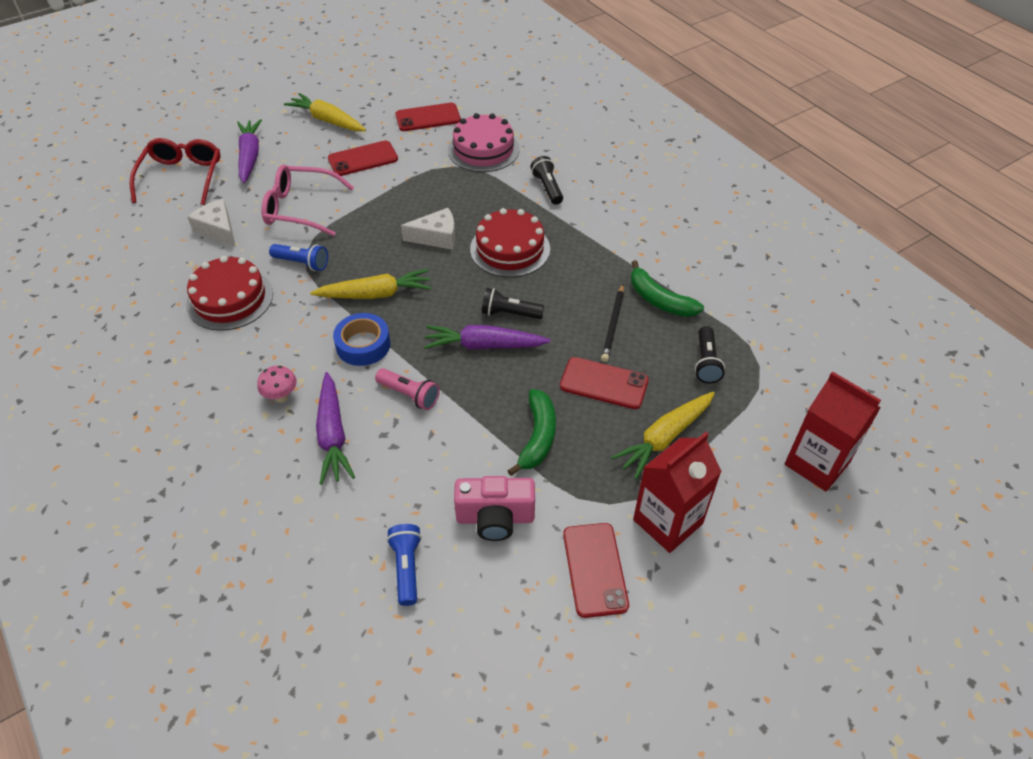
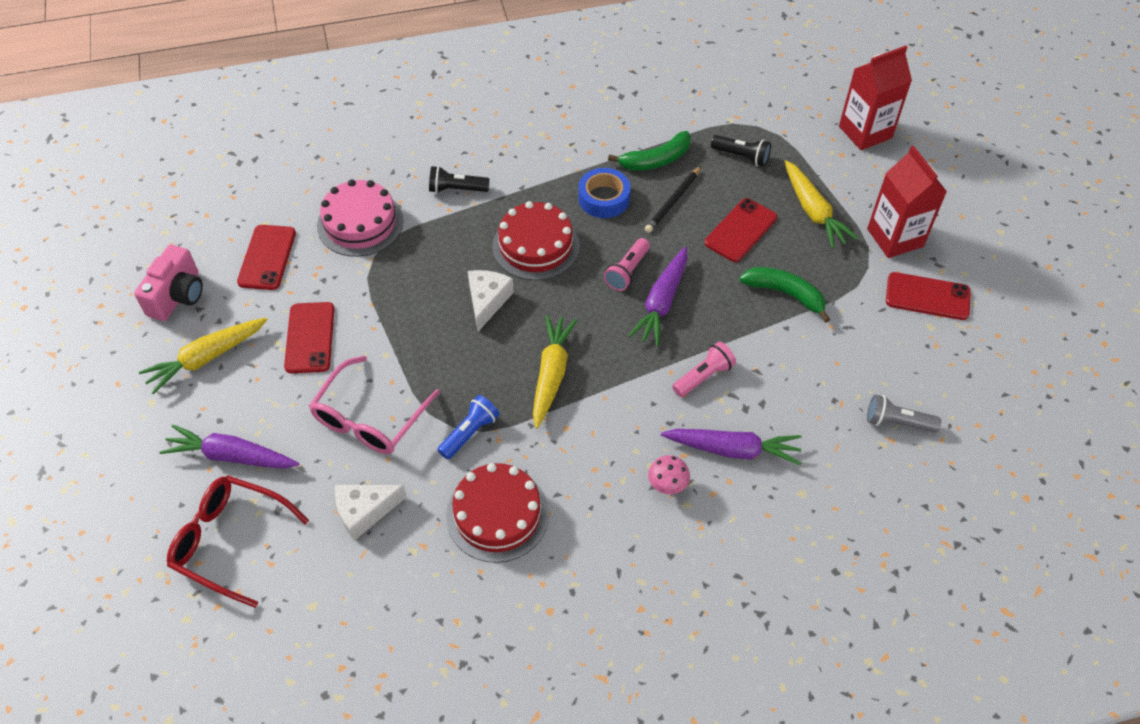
camera: 70 degrees left, 5 degrees up
blue tape [333,313,391,366] -> blue tape moved to [578,168,631,218]
blue flashlight [387,524,422,606] -> grey flashlight [867,395,941,433]
pink camera [454,476,535,541] -> pink camera moved to [134,245,203,321]
black flashlight [482,288,544,319] -> pink flashlight [604,238,650,291]
black pencil [601,284,624,362] -> black pencil turned 90 degrees clockwise [645,166,701,233]

